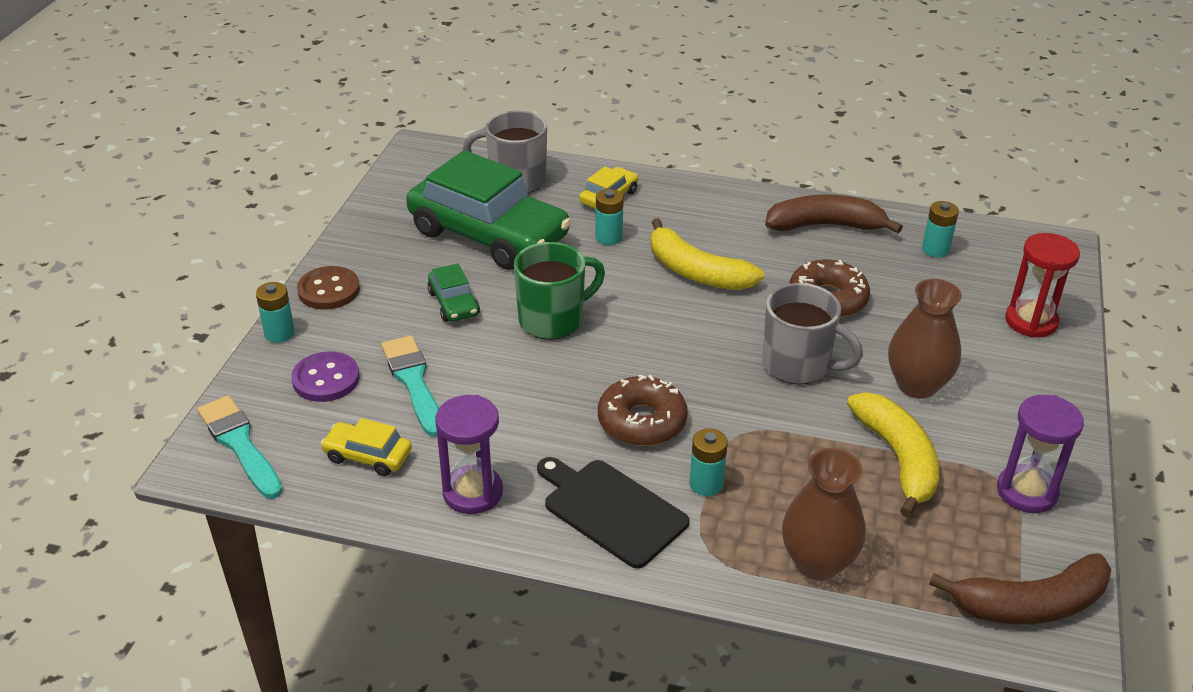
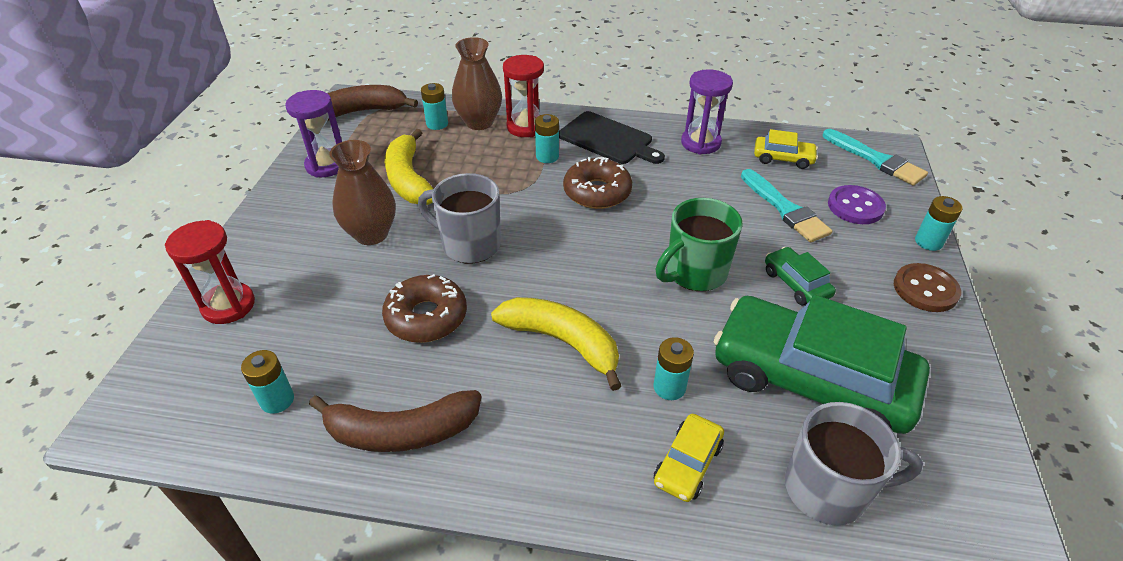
camera: 175 degrees right, 5 degrees up
none -> turquoise battery [421,83,448,130]
none -> red hourglass [503,55,544,137]

